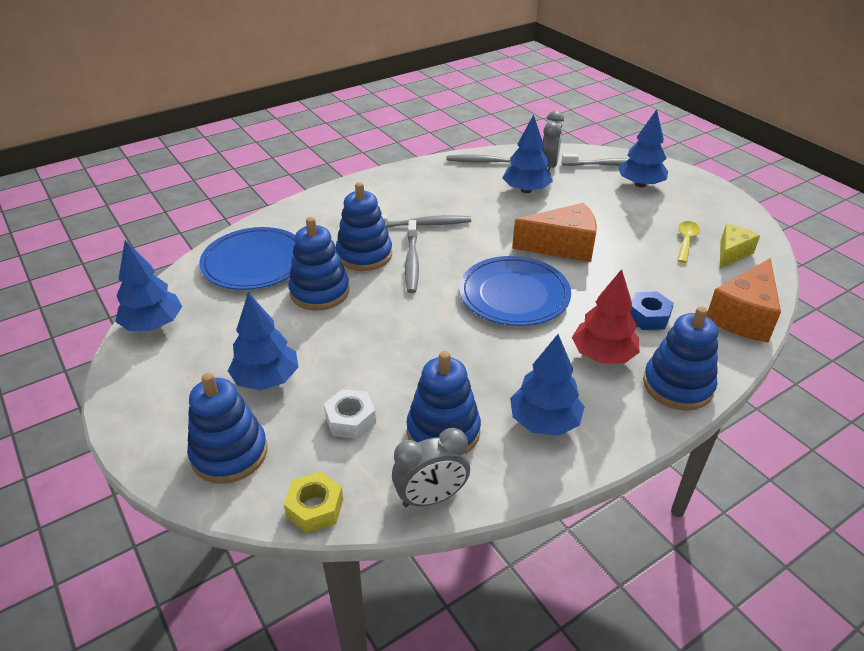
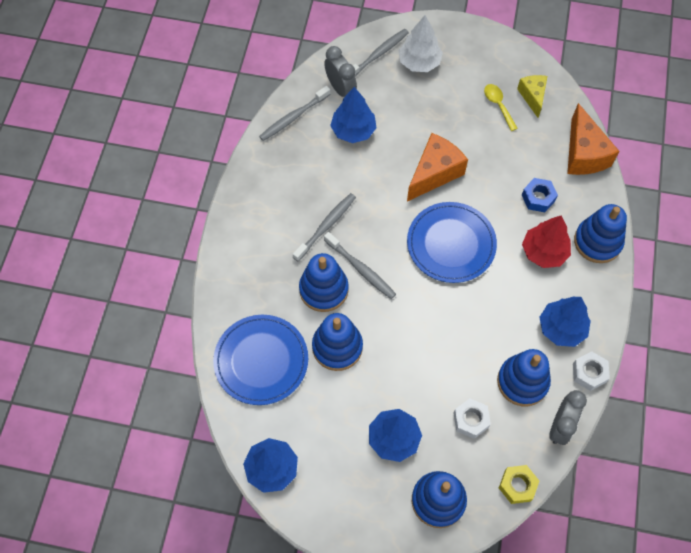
camera: 45 degrees left, 25 degrees up
blue tree [618,109,668,187] -> white tree [398,15,443,72]
none -> white nut [573,351,610,391]

